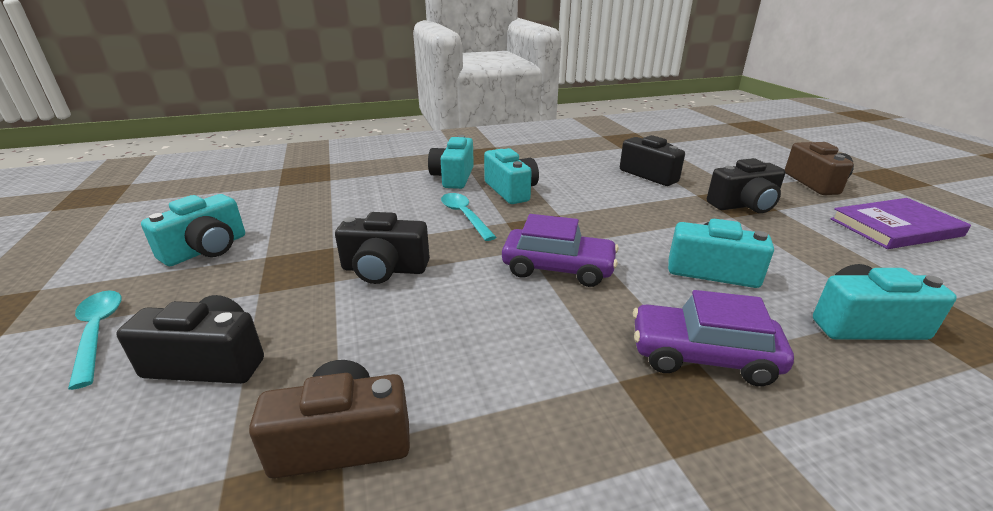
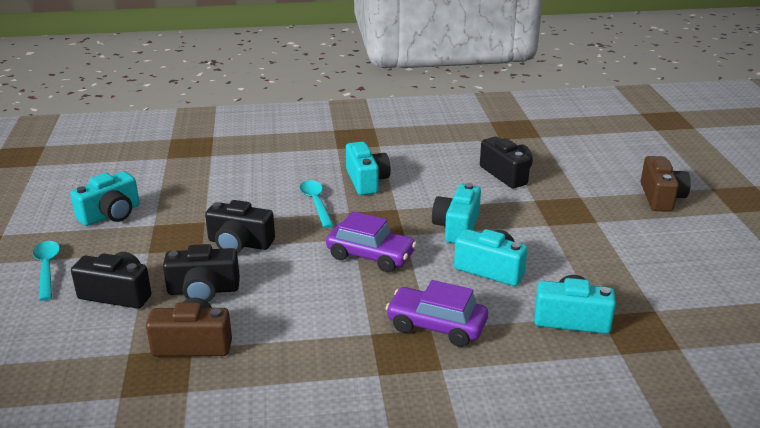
camera: 10 degrees right, 0 degrees up
turquoise camera [428,135,474,189] -> turquoise camera moved to [432,183,481,244]
black camera [707,158,785,213] -> black camera moved to [163,244,240,302]
purple book [830,198,971,249] -> none

